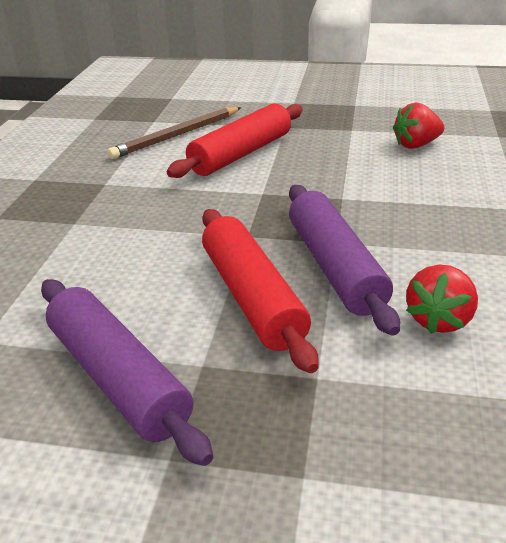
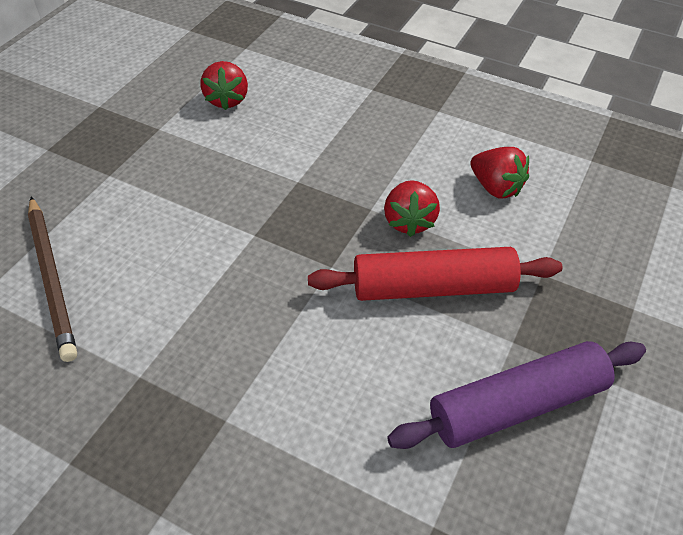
camera: 75 degrees left, 15 degrees up
red rolling pin [167,103,303,178] -> none
purple rolling pin [289,185,400,336] -> red strawberry [384,180,440,237]

